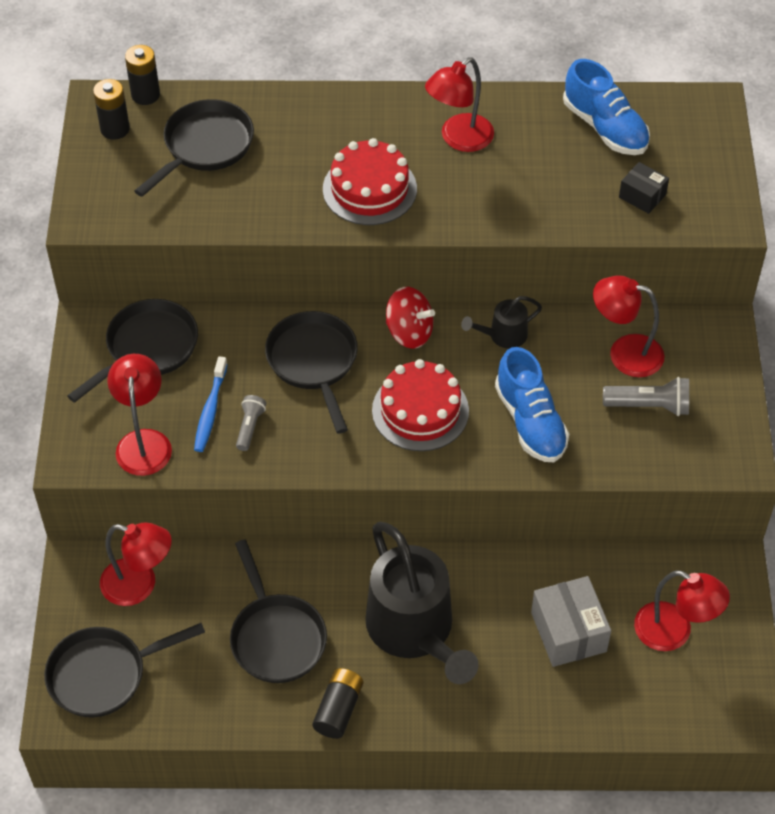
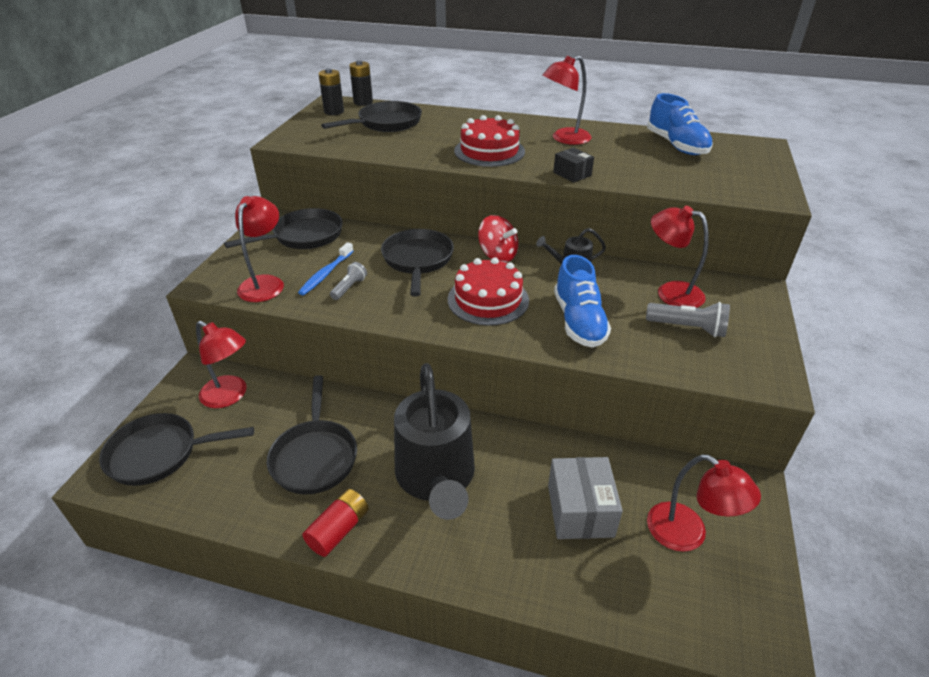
camera: 15 degrees right, 15 degrees down
black battery [312,668,364,739] -> red battery [302,489,369,557]
black box [619,162,669,214] -> black box moved to [553,147,594,183]

